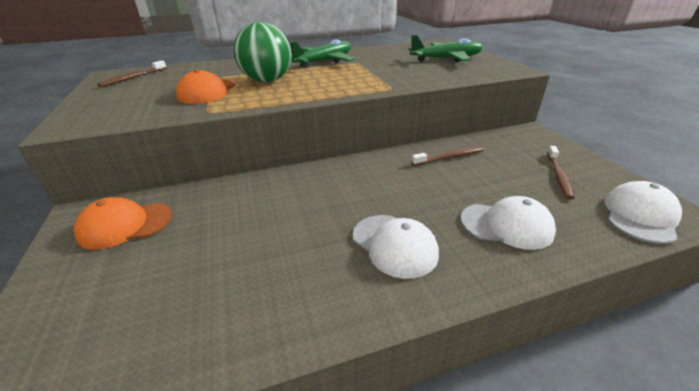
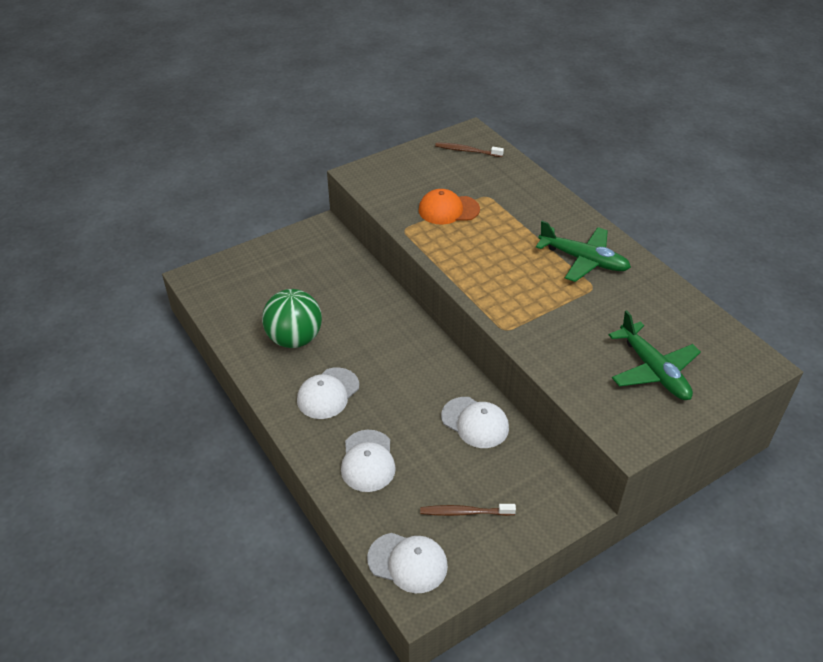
camera: 75 degrees right, 10 degrees up
orange cap [74,197,172,250] -> none
green ball [234,22,291,83] -> green ball moved to [262,289,322,348]
brown toothbrush [411,147,484,166] -> white cap [441,397,509,448]

